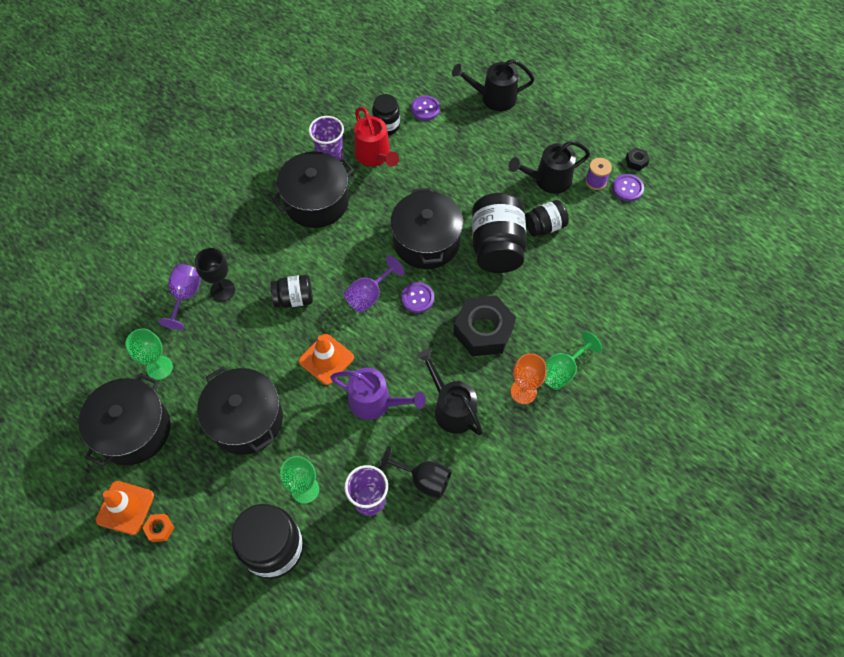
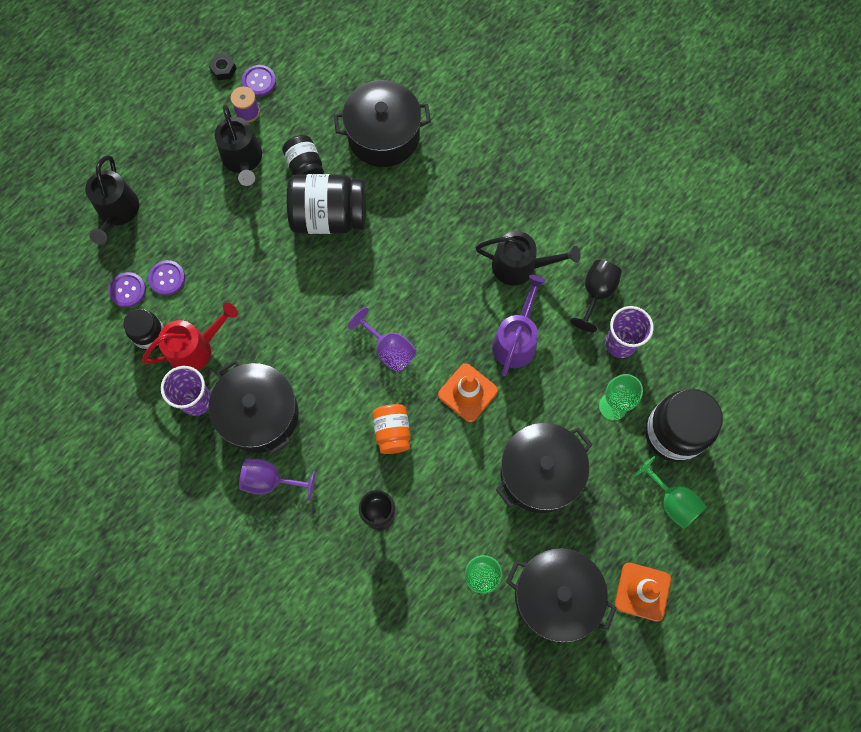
camera: 90 degrees left, 10 degrees up
orange nut [143,514,174,542] -> none
purple goblet [158,264,201,330] -> purple goblet moved to [239,459,316,500]
black jar [270,275,313,308] -> orange jar [372,404,411,454]
black pot [390,188,463,269] -> black pot moved to [334,80,431,167]
purple button [401,282,434,313] -> purple button moved to [148,260,185,296]
black watering can [417,349,483,435] -> black watering can turned 135 degrees counterclockwise [476,231,581,286]
black nut [453,295,516,356] -> none
orange goblet [511,353,547,404] -> none
green goblet [544,331,602,390] -> green goblet moved to [633,456,707,529]

